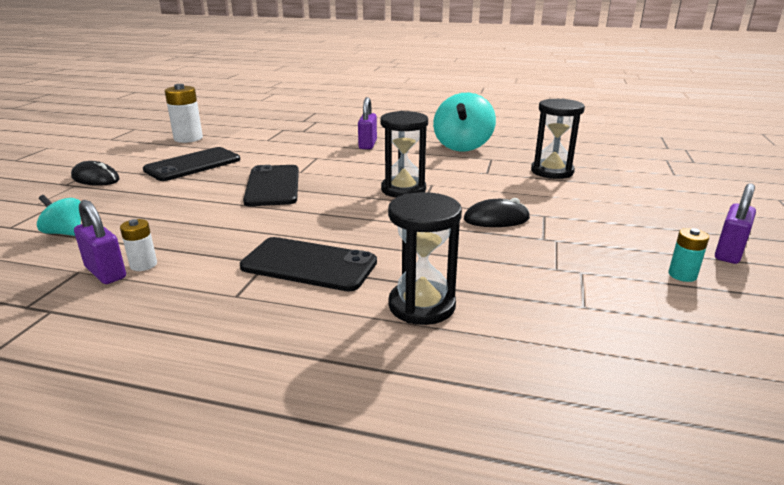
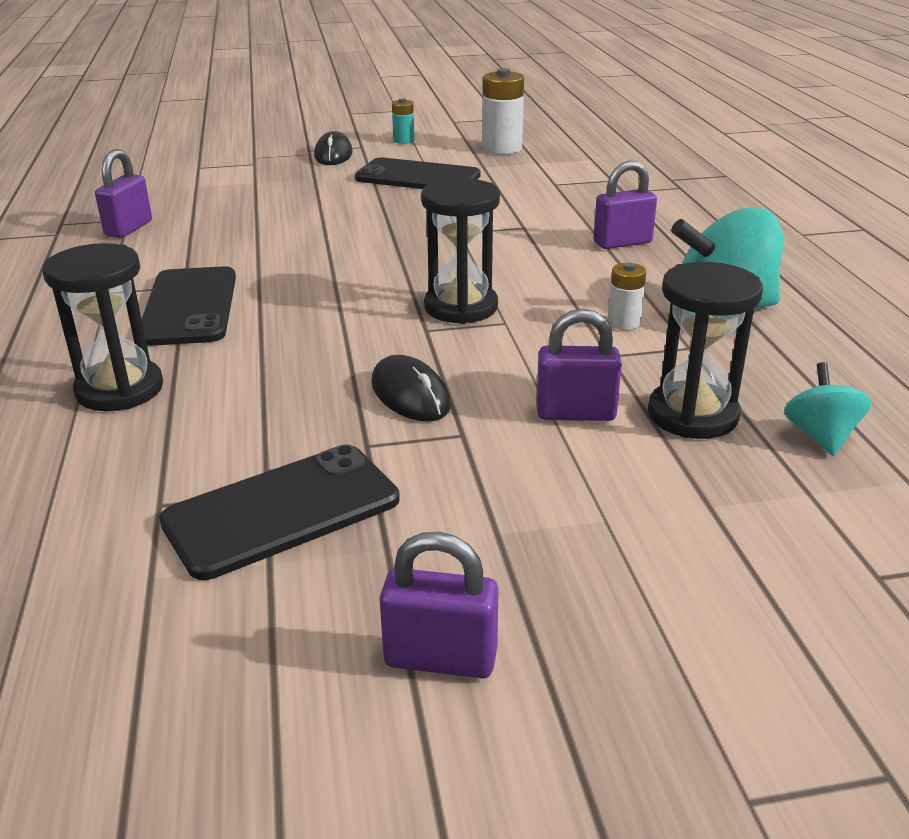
camera: 65 degrees right, 5 degrees up
turquoise spinning top [37,195,81,236] -> turquoise spinning top moved to [784,362,872,456]
white battery [120,219,157,271] -> white battery moved to [608,263,646,330]
black phone [243,165,299,206] -> black phone moved to [159,445,400,580]
turquoise battery [668,228,709,282] -> turquoise battery moved to [392,98,415,144]
none -> purple padlock [536,309,622,421]

